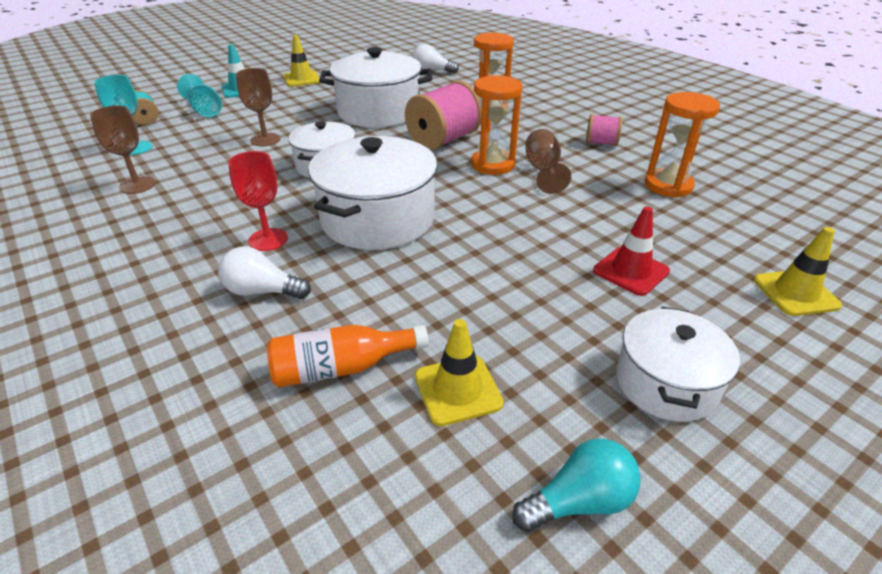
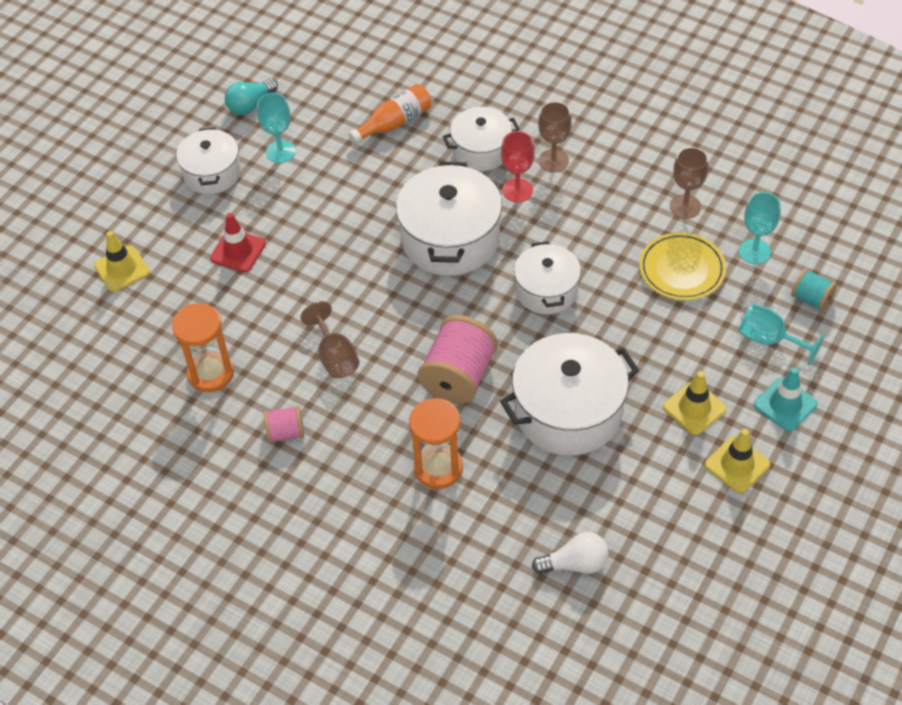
camera: 160 degrees right, 15 degrees up
white light bulb [218,246,311,299] -> white pot [443,107,520,171]
brown goblet [236,68,280,146] -> brown goblet moved to [538,101,572,173]
yellow traffic cone [415,319,504,426] -> yellow traffic cone moved to [663,371,727,435]
orange hourglass [471,75,522,175] -> none
none -> turquoise goblet [257,93,296,163]
none -> yellow plate [639,232,726,300]

